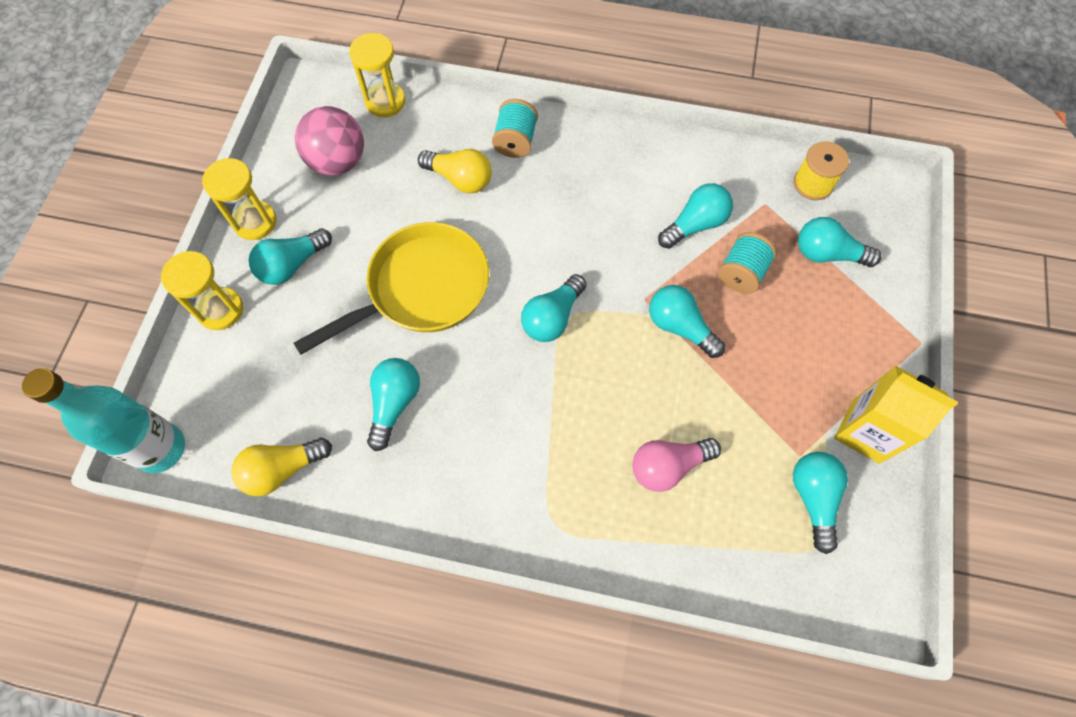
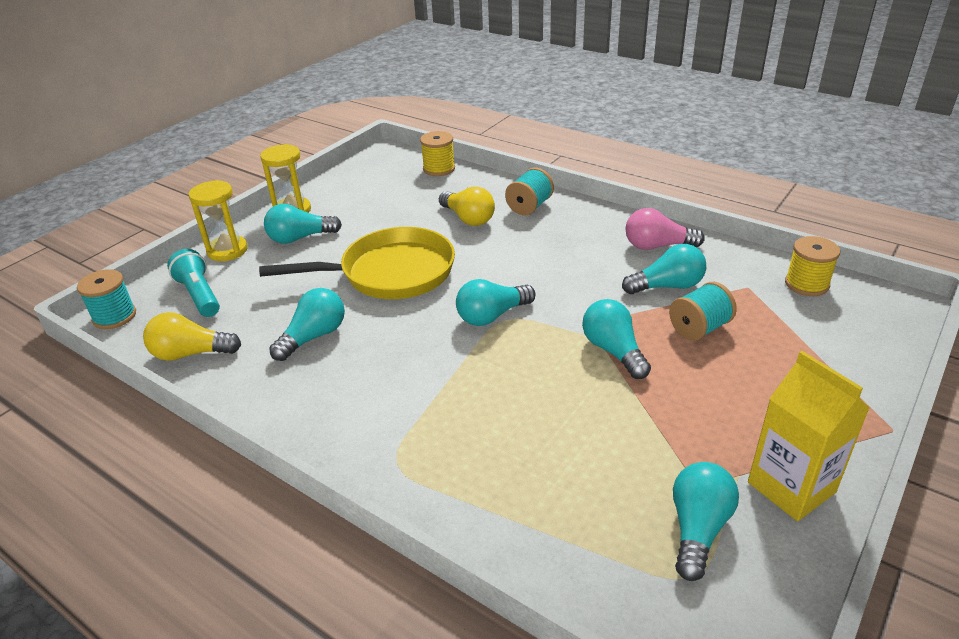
camera: 25 degrees right, 30 degrees down
turquoise bottle [22,368,185,473] -> turquoise spool [77,269,136,329]
pink ball [295,106,364,176] -> none
yellow hourglass [349,33,405,117] -> yellow spool [420,131,455,176]
pink light bulb [632,438,721,492] -> pink light bulb moved to [626,208,705,250]
turquoise light bulb [798,217,881,267] -> none
none -> turquoise flashlight [167,249,220,317]

